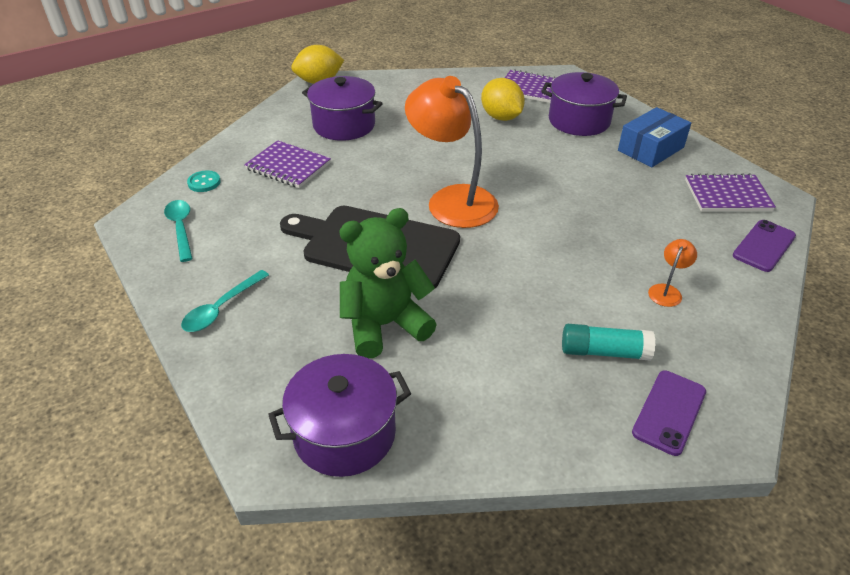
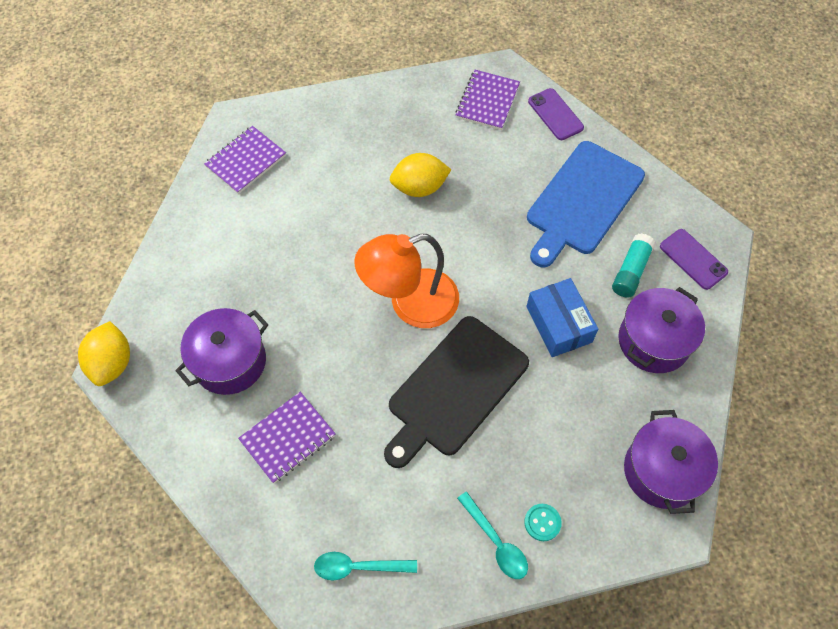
camera: 70 degrees left, 20 degrees up
turquoise button [187,170,221,192] -> turquoise button moved to [524,504,562,541]
green teddy bear [339,208,437,359] -> none
yellow lemon [481,78,525,121] -> yellow lemon moved to [390,153,451,197]
purple pot [541,72,627,136] -> purple pot moved to [618,287,705,373]
blue box [618,107,691,167] -> blue box moved to [526,278,598,357]
orange lamp [648,239,697,307] -> blue cutting board [527,141,645,267]

